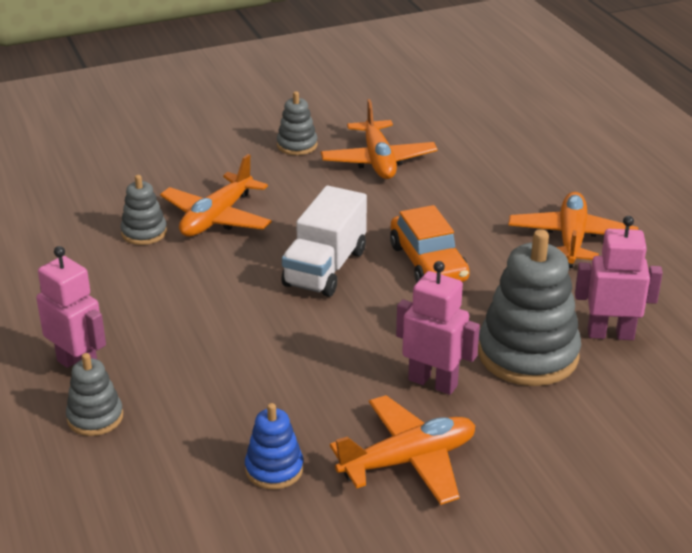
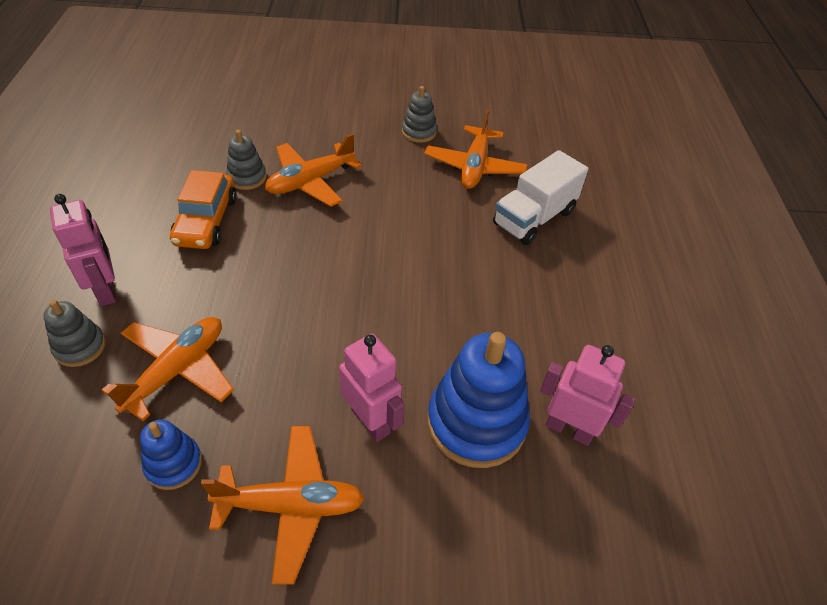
camera: 20 degrees right, 15 degrees up
white truck [281,186,367,297] -> white truck moved to [493,150,588,245]
orange car [390,205,470,282] -> orange car moved to [170,170,237,249]
grey stacking toy [478,229,581,386] -> blue stacking toy [428,332,530,468]
orange plane [508,192,638,268] -> orange plane moved to [101,317,234,421]

